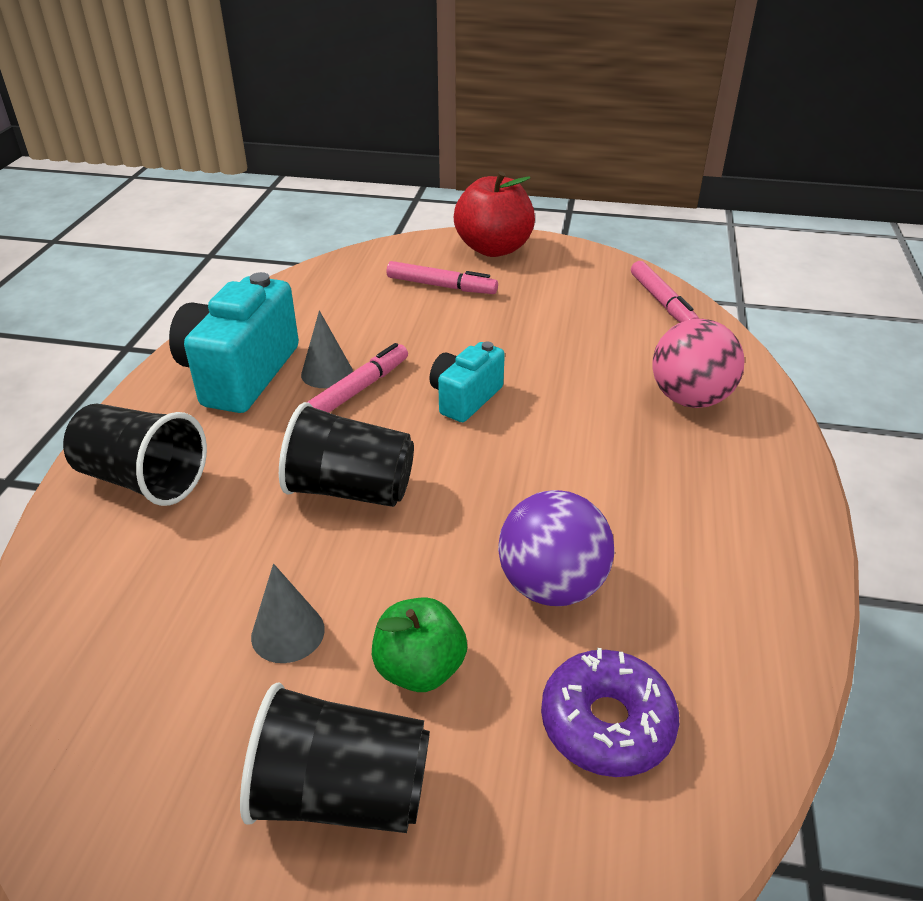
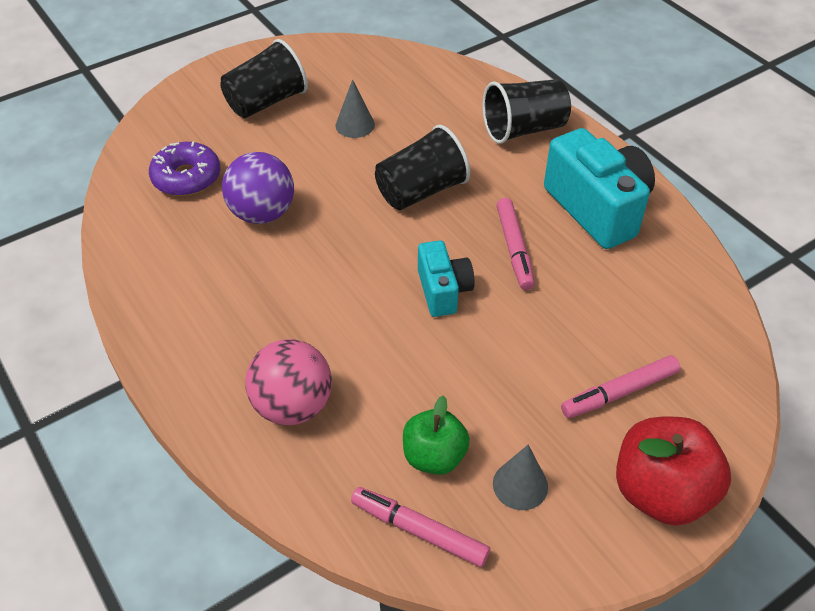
camera: 135 degrees right, 10 degrees up
grey cone [301,310,353,388] -> grey cone moved to [493,445,548,510]
green apple [372,597,467,692] -> green apple moved to [403,395,470,475]

